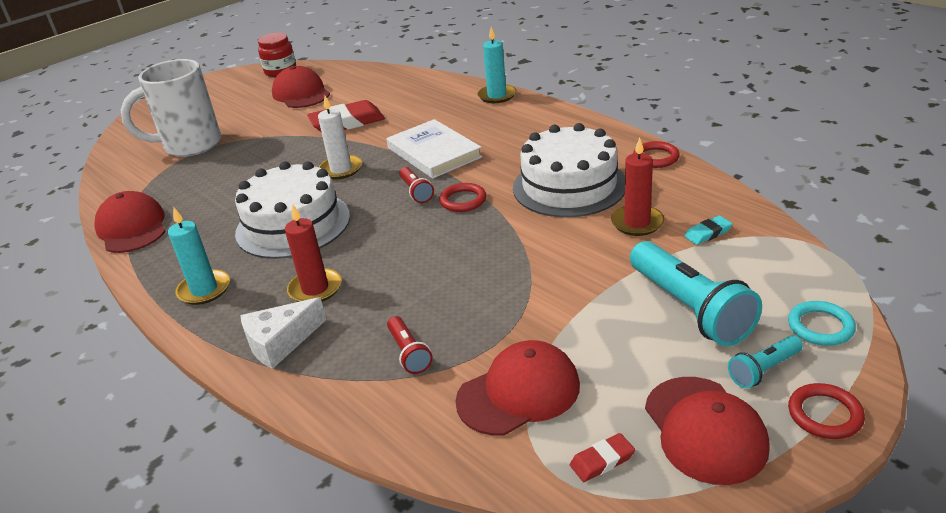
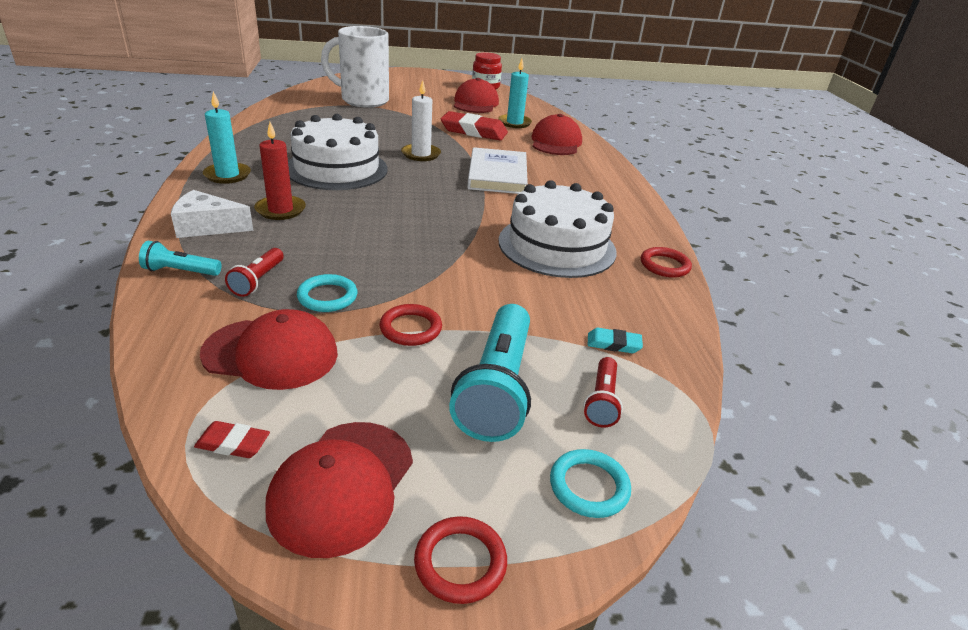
camera: 30 degrees right, 0 degrees up
red cap [94,191,166,253] -> red cap moved to [532,114,582,155]
red flashlight [399,167,434,203] -> red flashlight moved to [583,357,623,427]
red ring [439,183,486,212] -> red ring moved to [379,304,442,346]
turquoise candle [477,27,516,103] -> turquoise candle moved to [498,59,532,128]
red candle [611,138,664,236] -> none
turquoise flashlight [728,335,803,388] -> turquoise flashlight moved to [139,241,222,276]
none -> turquoise ring [297,274,357,312]

